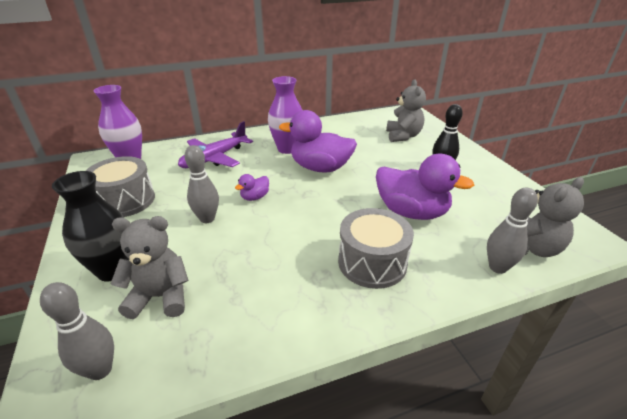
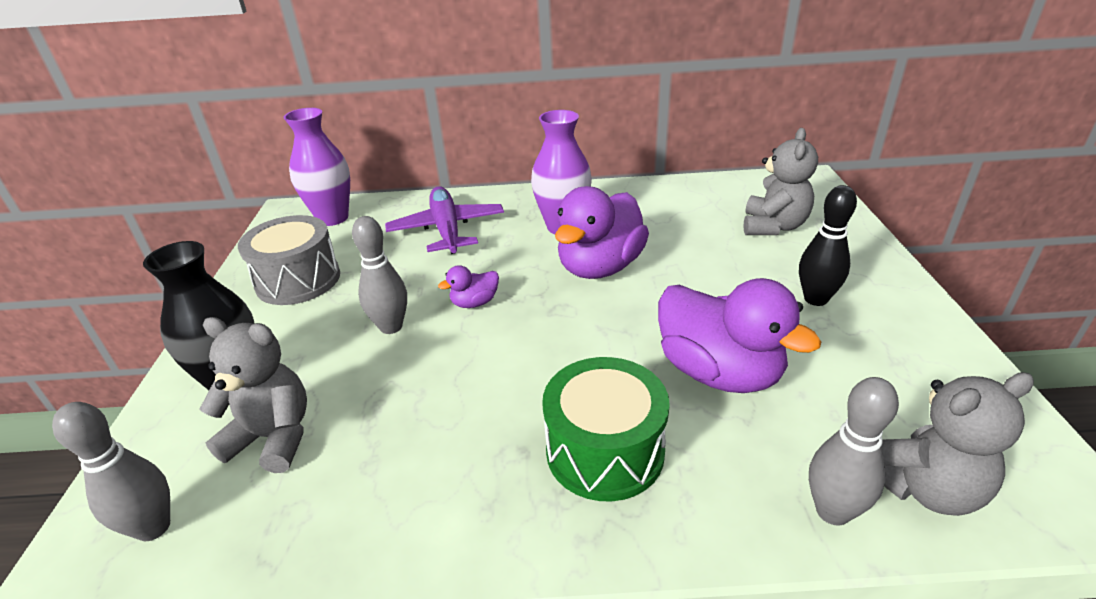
camera: 20 degrees right, 0 degrees up
purple plane [178,121,253,168] -> purple plane turned 105 degrees clockwise [385,186,504,254]
purple duck [279,110,357,173] -> purple duck turned 90 degrees counterclockwise [555,186,649,279]
grey drum [338,208,414,289] -> green drum [542,357,670,501]

